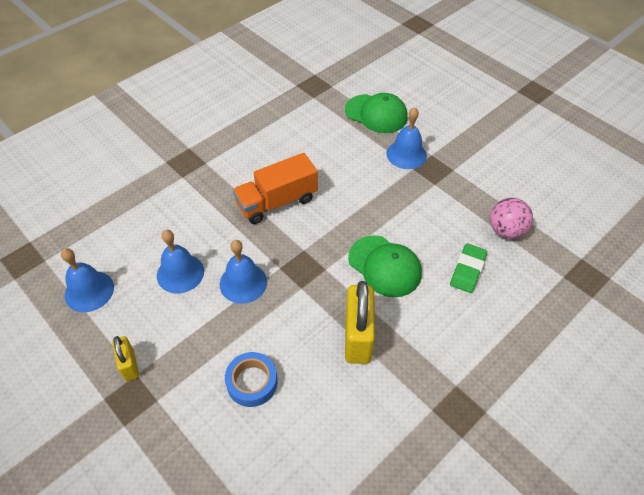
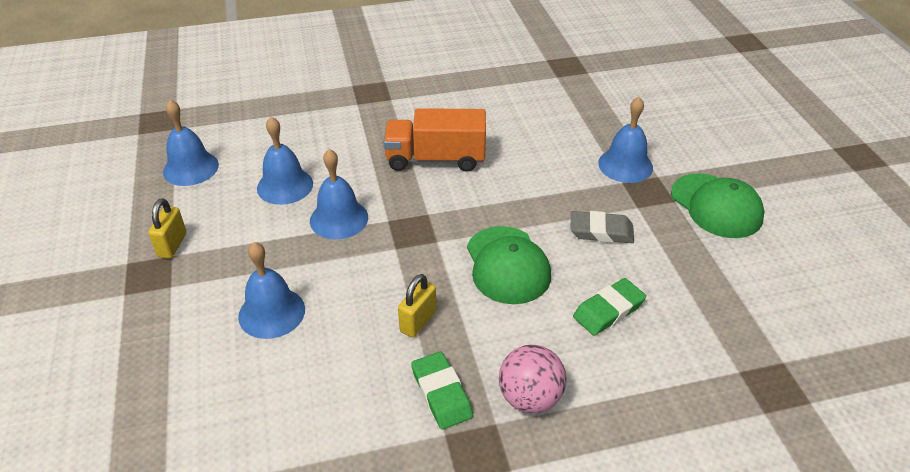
camera: 30 degrees right, 10 degrees down
blue tape [225,352,278,407] -> blue bell [238,242,305,339]
green cap [345,93,408,133] -> green cap moved to [671,173,764,238]
yellow padlock [345,281,375,364] -> yellow padlock [398,274,436,337], size x0.55
pink ball [490,198,533,239] -> pink ball moved to [499,345,567,413]
none -> green eraser [411,351,473,430]
none -> grey eraser [571,211,634,243]

